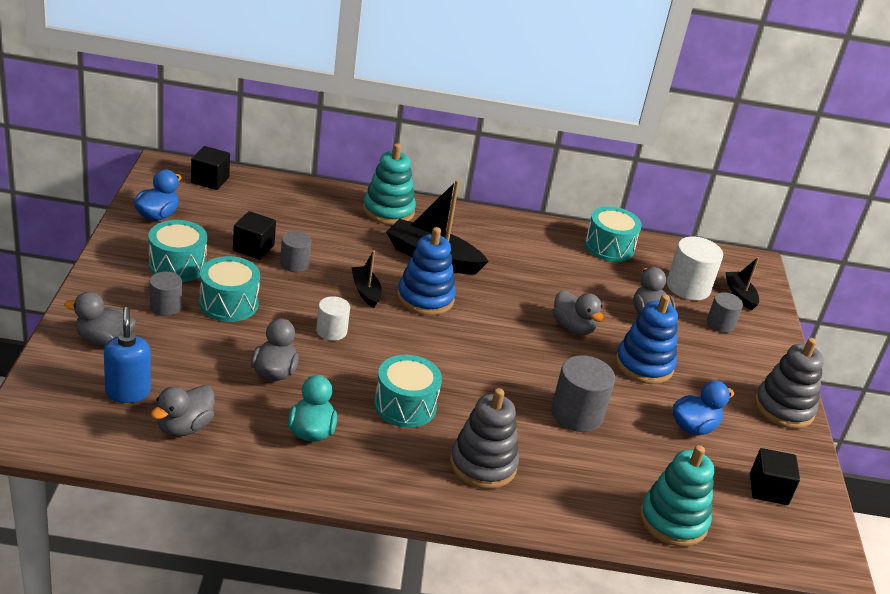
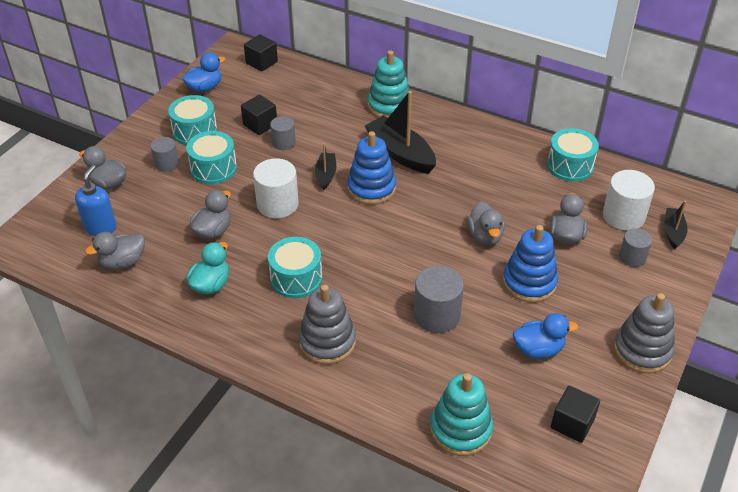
camera: 30 degrees right, 10 degrees up
white cylinder [316,296,350,341] -> white cylinder [253,158,299,218], size x1.64

